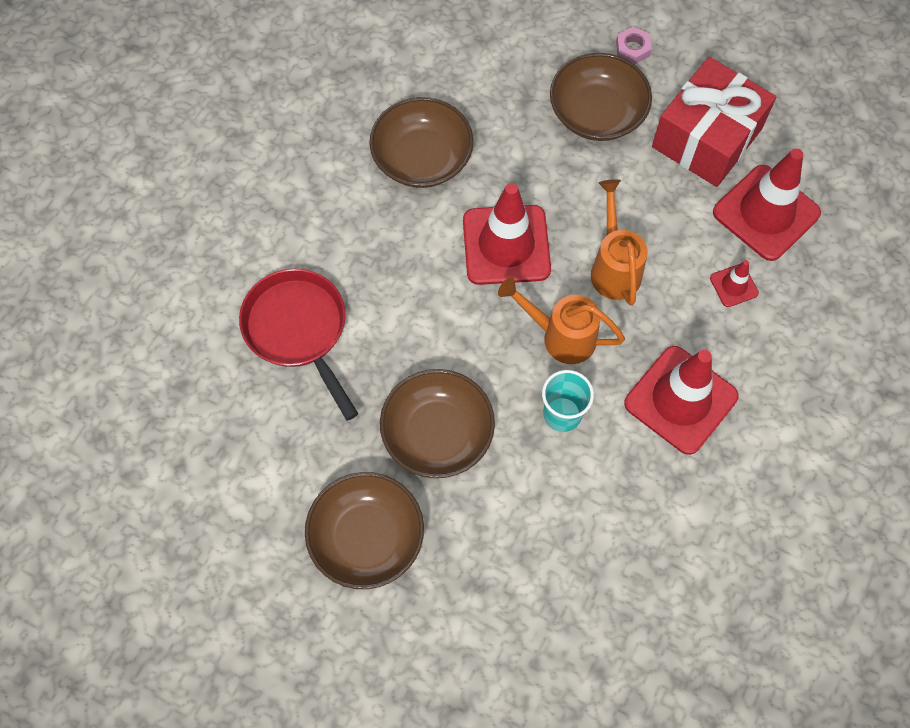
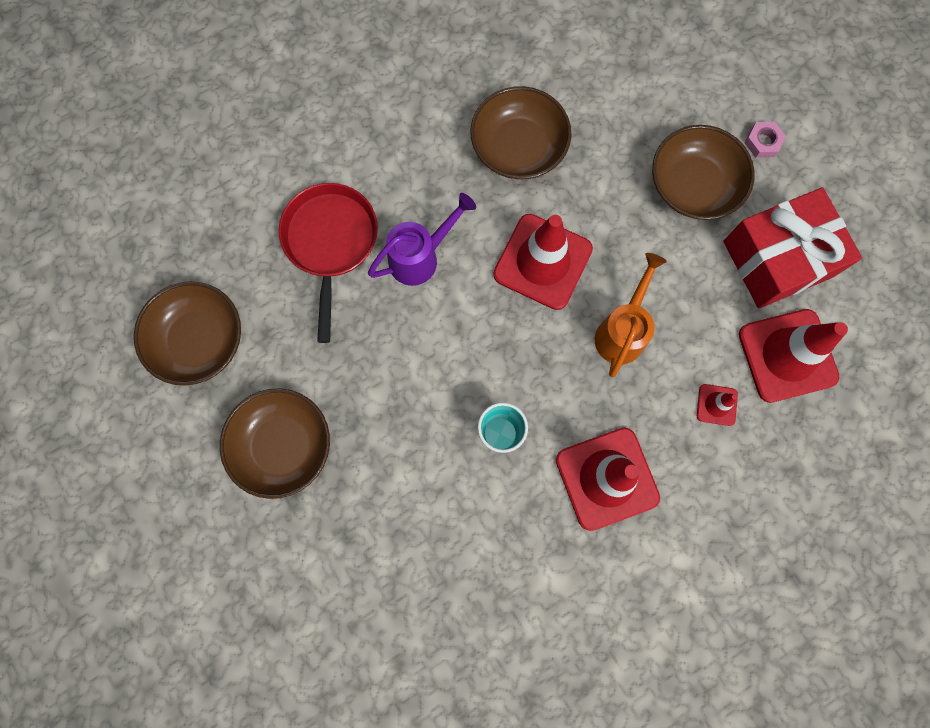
camera: 30 degrees right, 10 degrees up
brown bowl [380,369,495,478] -> brown bowl moved to [134,282,241,386]
orange watering can [498,277,625,364] -> none
none -> purple watering can [368,193,476,286]

